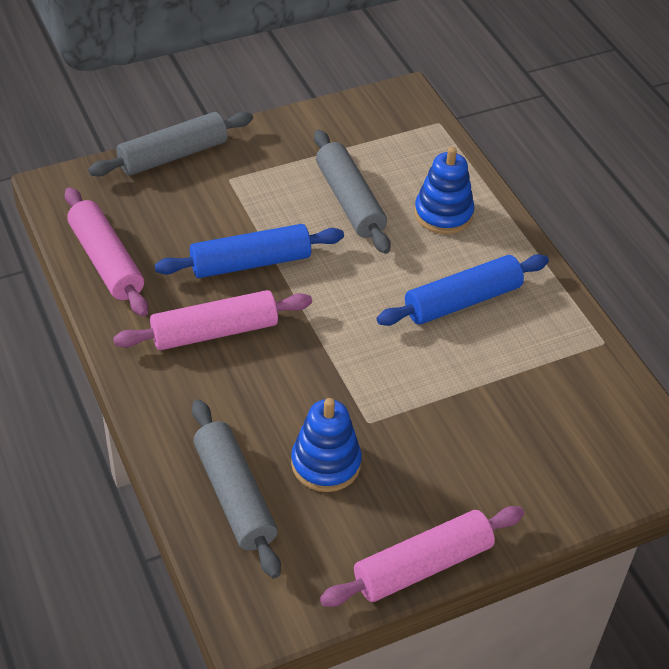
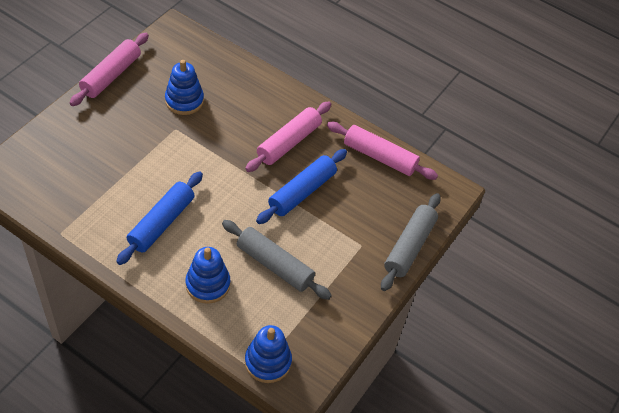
camera: 145 degrees right, 5 degrees up
grey rolling pin [192,399,281,578] -> none
none -> blue stacking toy [245,325,292,383]

